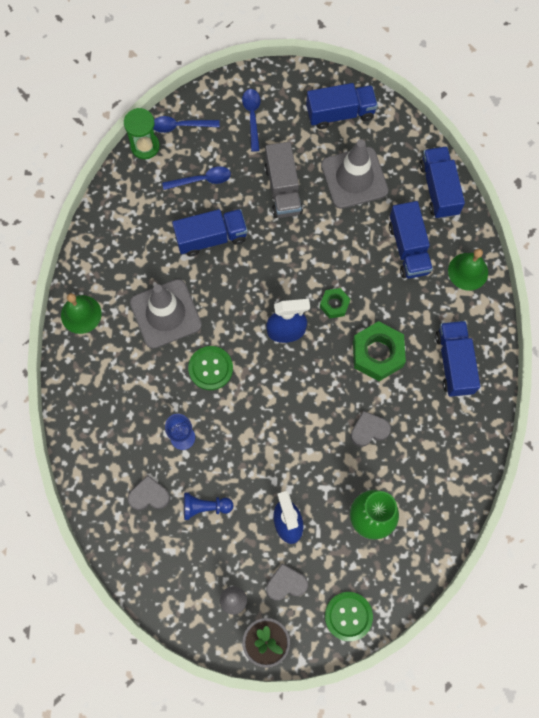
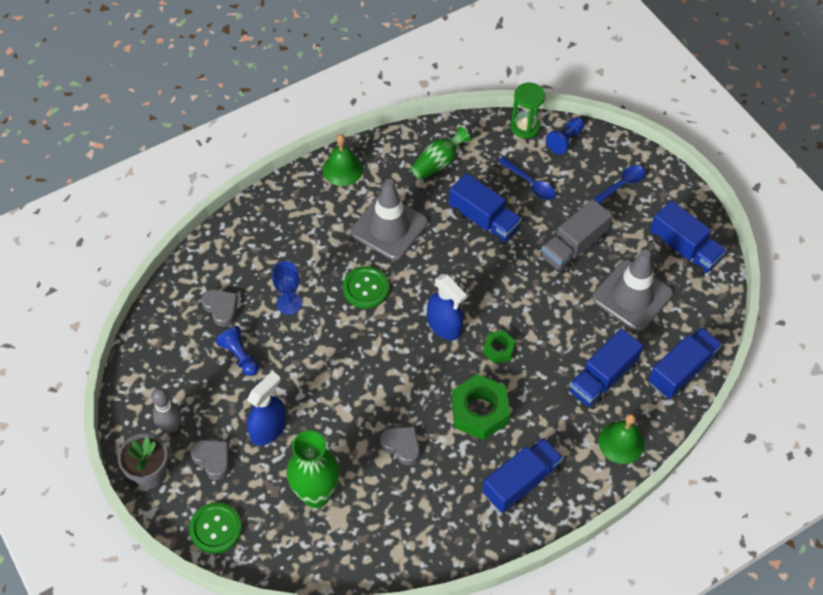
camera: 55 degrees right, 15 degrees down
blue spoon [153,116,220,133] -> blue pawn [546,117,585,154]
none -> green vase [411,127,471,180]

